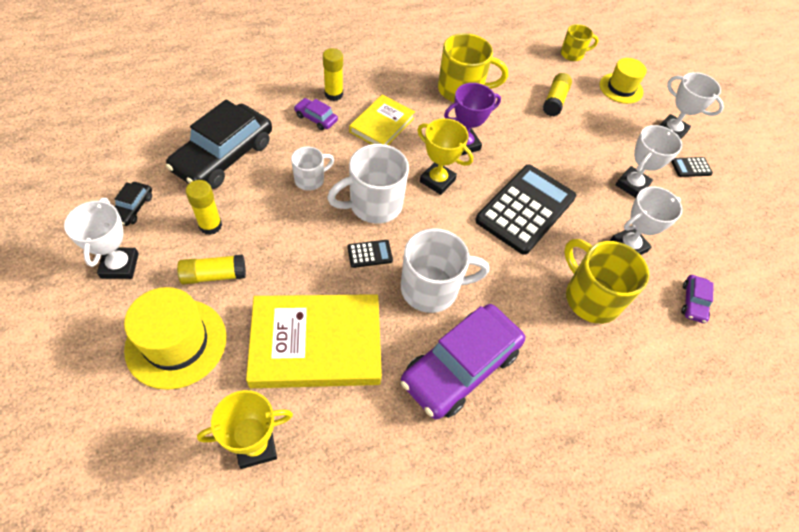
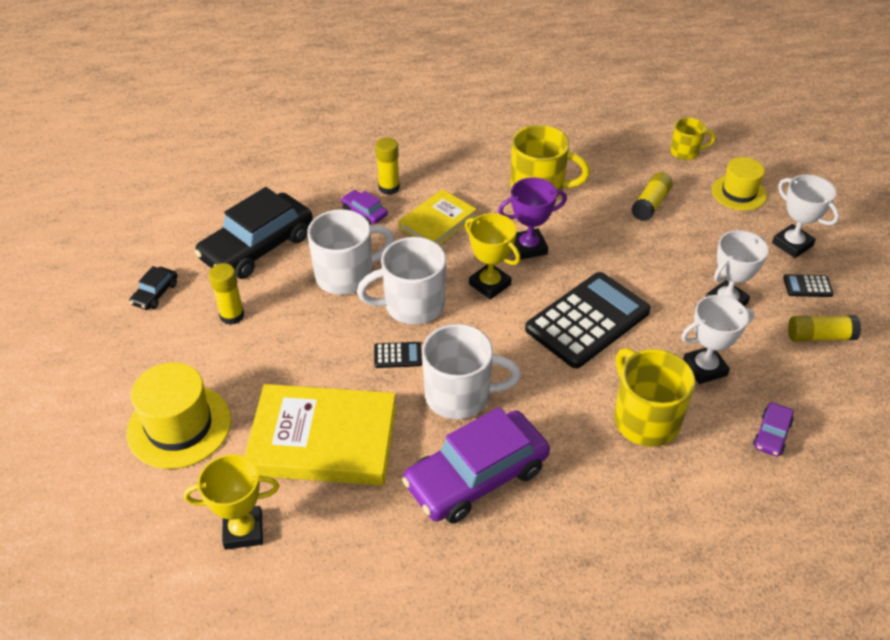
camera: 15 degrees right, 10 degrees down
white trophy [64,198,139,279] -> none
yellow glue stick [177,254,246,285] -> yellow glue stick moved to [788,315,861,342]
white mug [291,147,334,191] -> white mug [307,209,395,295], size x1.76

